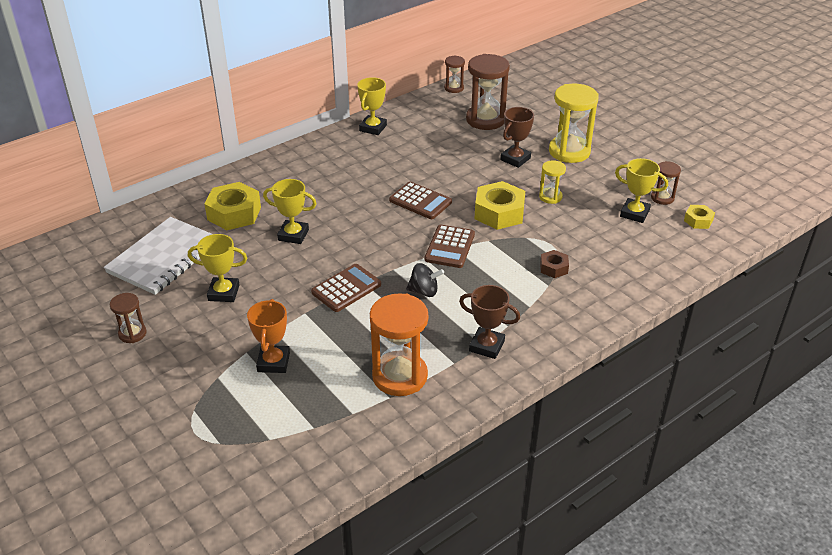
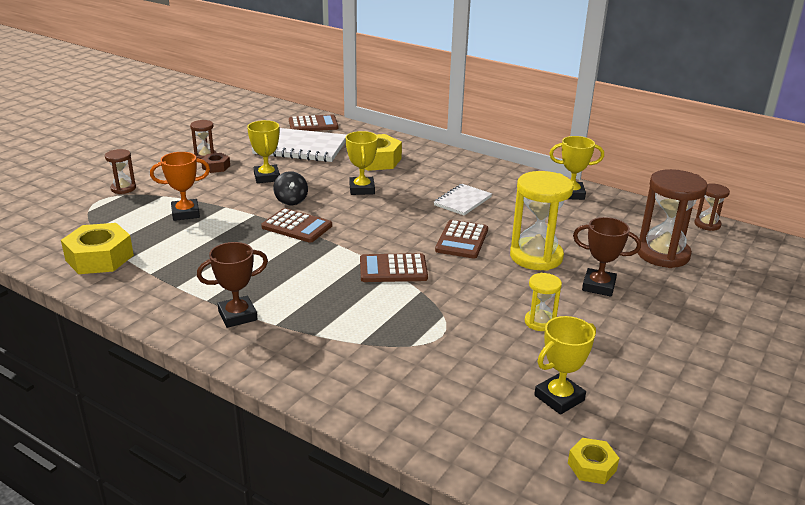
camera: 70 degrees right, 10 degrees down
orange hourglass [370,293,428,396] -> none
black spinning top [406,263,444,297] -> black spinning top moved to [273,171,308,205]
brown trophy [459,285,520,359] -> brown trophy turned 60 degrees clockwise [197,242,268,328]
yellow nut [475,181,525,230] -> yellow nut moved to [61,223,134,274]
brown nut [540,250,569,278] -> brown nut moved to [202,153,230,173]
yellow hourglass [549,84,599,163] -> yellow hourglass moved to [510,171,574,271]
yellow trophy [615,158,668,223] -> yellow trophy turned 45 degrees clockwise [534,316,596,415]
brown hourglass [651,161,681,205] -> brown hourglass moved to [105,149,136,194]
none -> brown calculator [289,115,338,131]
none -> white notebook [434,184,492,215]

